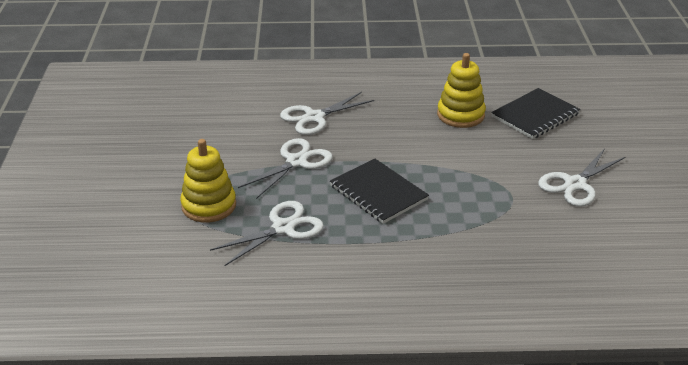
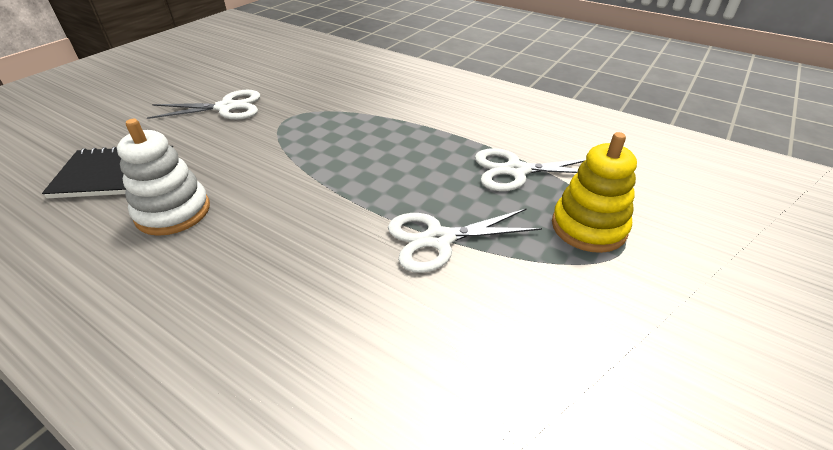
camera: 145 degrees left, 5 degrees up
white scissors [280,92,374,135] -> none
black notebook [330,159,429,224] -> none
yellow stacking toy [437,53,486,128] -> white stacking toy [117,119,210,236]

